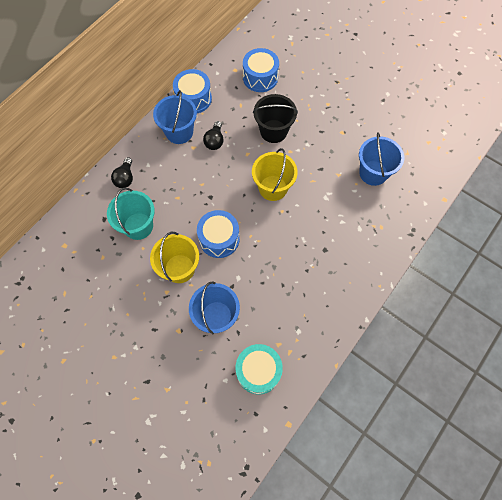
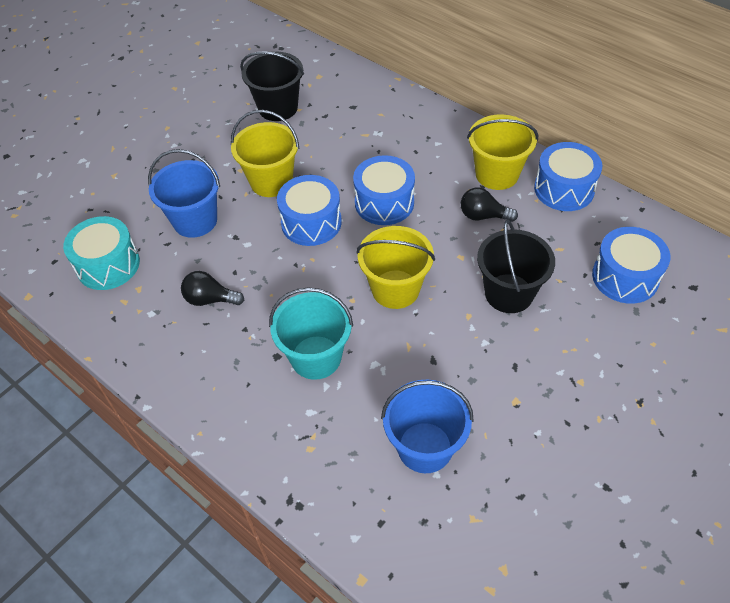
camera: 95 degrees right, 15 degrees down
turquoise bucket [107,188,155,240] -> turquoise bucket moved to [269,287,353,380]
black light bulb [111,157,133,188] -> black light bulb moved to [181,271,244,306]
blue bucket [153,90,197,144] -> yellow bucket [467,114,538,190]
none -> black bucket [240,52,304,121]
none -> blue drum [353,155,415,225]

